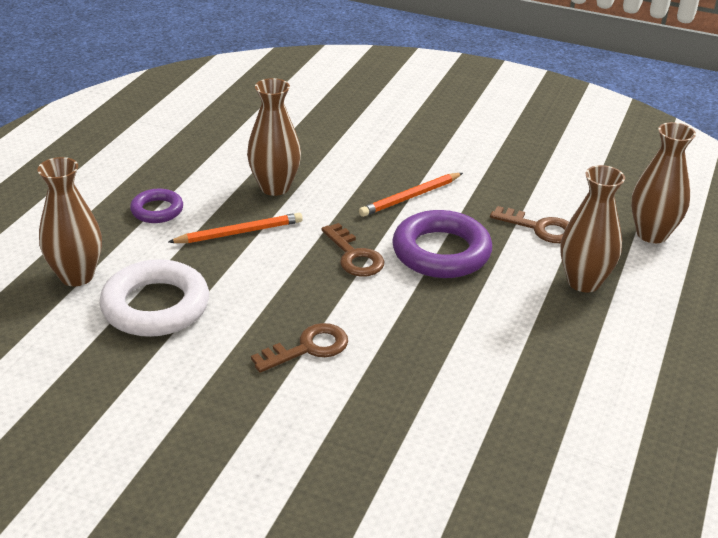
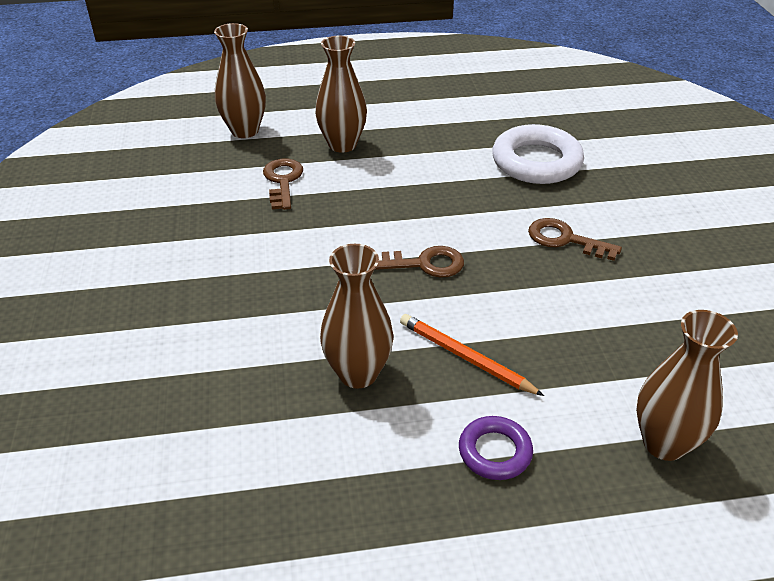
camera: 120 degrees left, 5 degrees up
white ring [99,259,209,337] -> white ring moved to [492,124,584,184]
brown key [321,223,385,277] -> brown key turned 60 degrees clockwise [375,246,464,278]
orange pencil [359,173,463,217] -> none
purple ring [392,210,492,278] -> none

